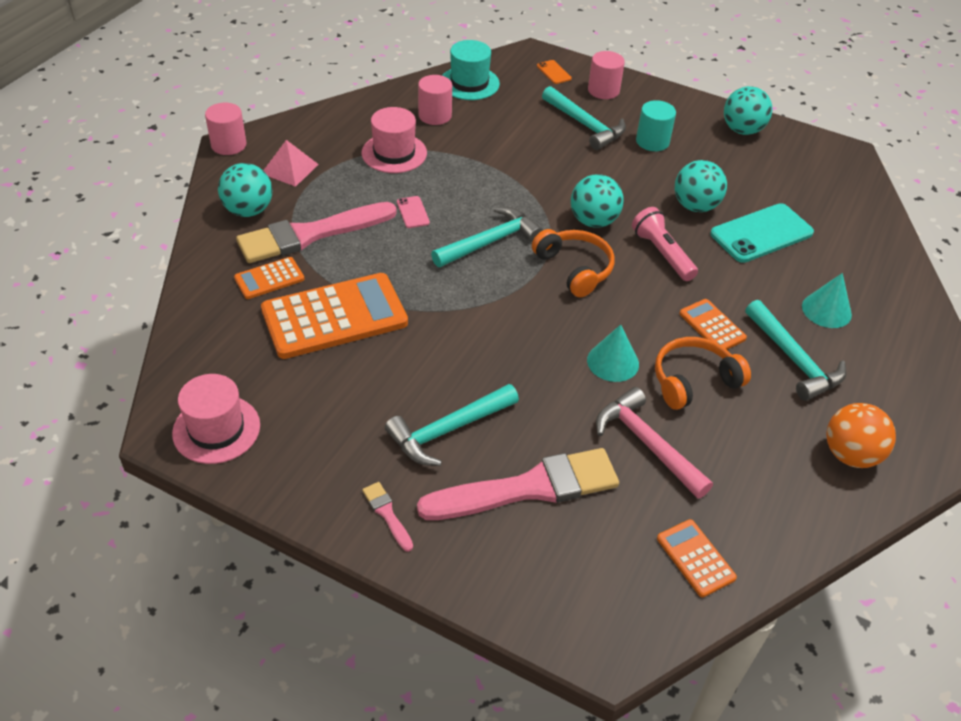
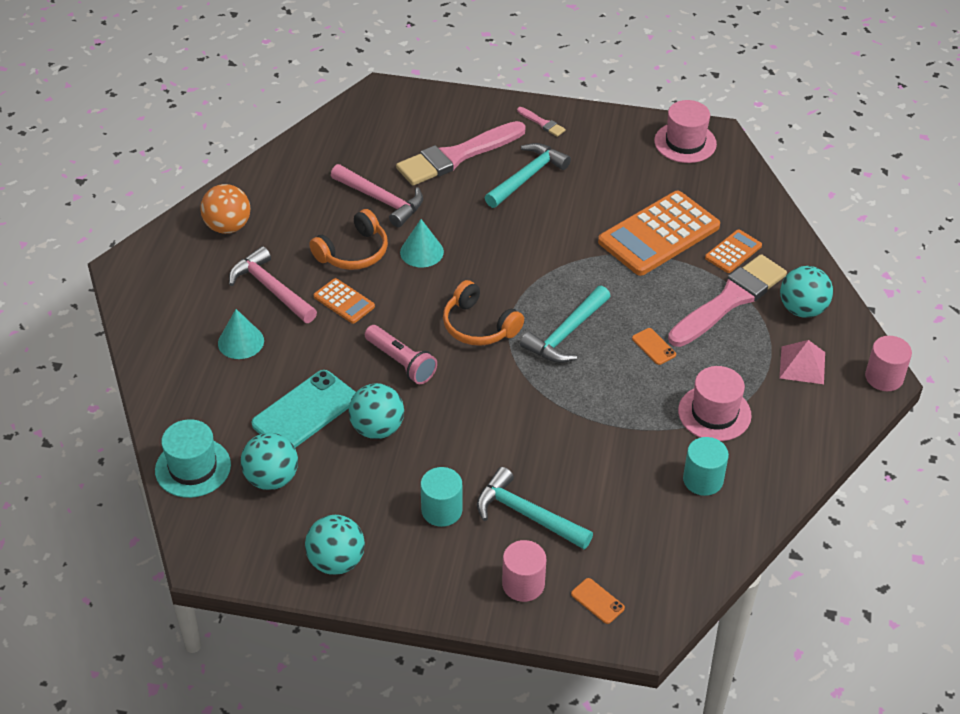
camera: 165 degrees right, 0 degrees up
pink phone [397,196,430,228] -> orange phone [632,328,676,365]
pink cylinder [418,75,452,125] -> turquoise cylinder [683,437,729,496]
turquoise hat [442,40,500,100] -> turquoise hat moved to [155,419,231,498]
turquoise ball [571,174,624,228] -> turquoise ball moved to [241,433,298,490]
orange calculator [657,519,737,597] -> none
turquoise hammer [745,300,846,401] -> pink hammer [229,246,317,323]

